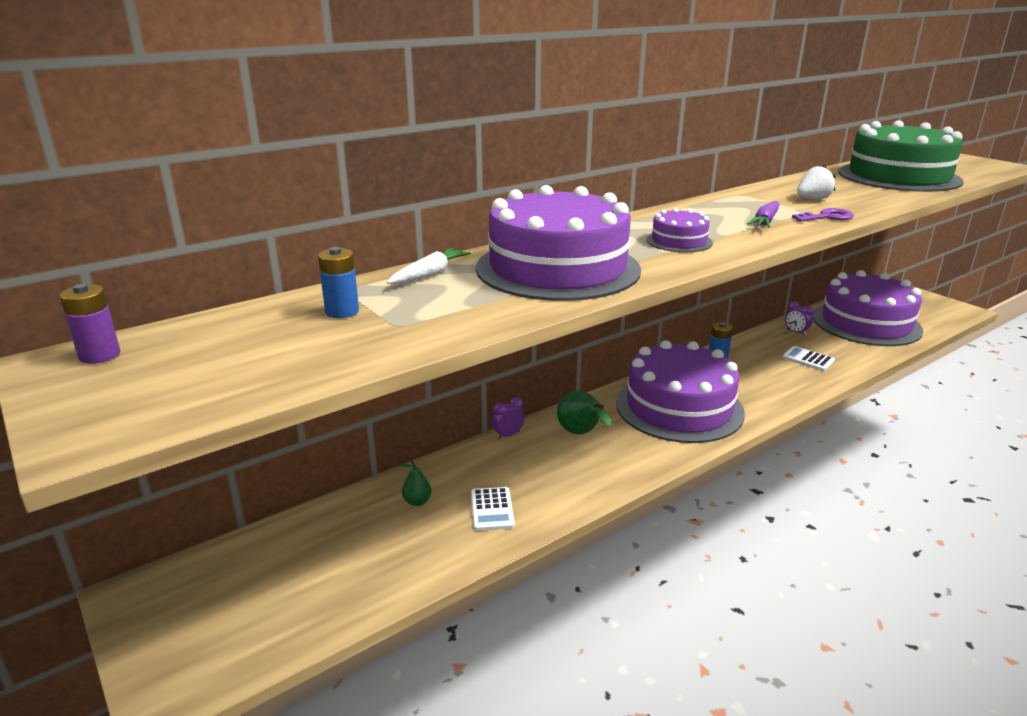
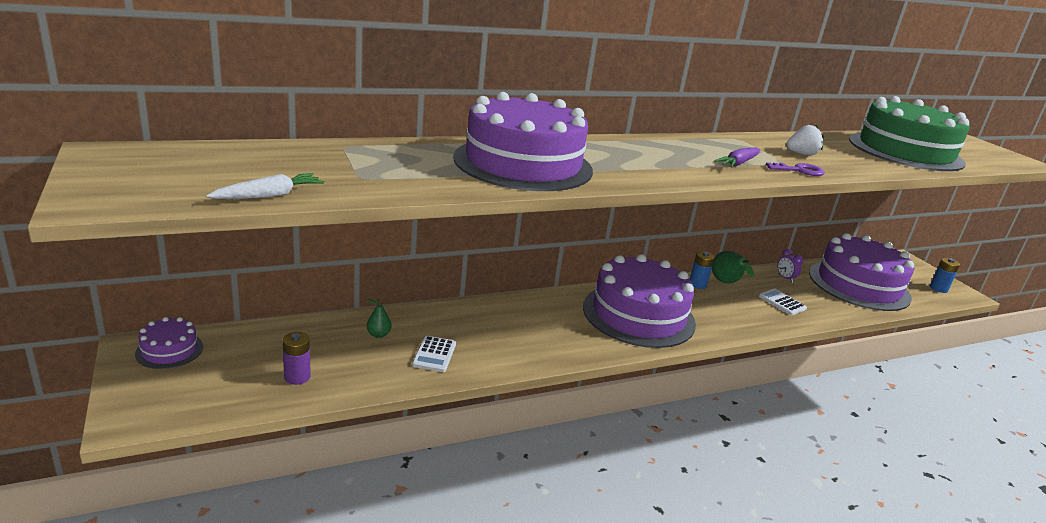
camera: 10 degrees right, 0 degrees up
purple battery [60,284,120,364] -> purple battery moved to [282,332,311,385]
blue battery [318,247,359,318] -> blue battery moved to [930,258,960,293]
white carrot [387,248,471,284] -> white carrot moved to [206,173,324,199]
purple clock [492,397,525,439] -> none
green pear [557,391,611,434] -> green pear moved to [712,251,754,284]
purple cake [646,208,713,252] -> purple cake moved to [135,317,203,369]

